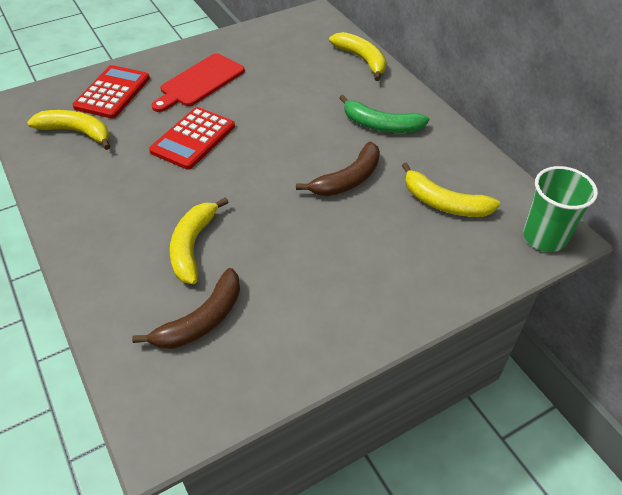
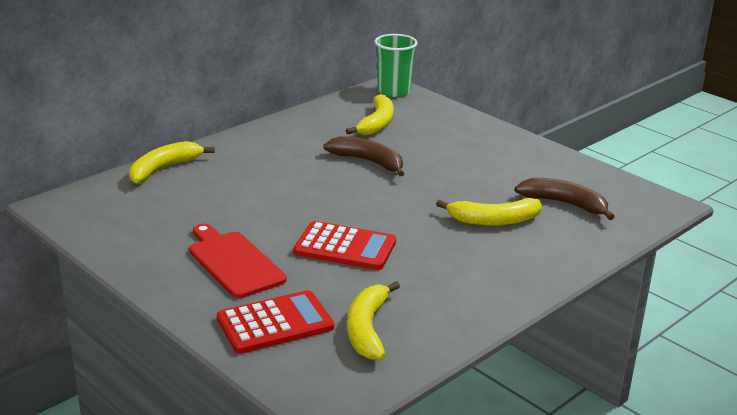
camera: 105 degrees left, 20 degrees down
red calculator [72,65,150,118] -> red calculator turned 150 degrees clockwise [217,290,334,354]
red cutting board [151,53,245,112] -> red cutting board turned 150 degrees counterclockwise [189,224,286,298]
green banana [339,95,429,133] -> none

